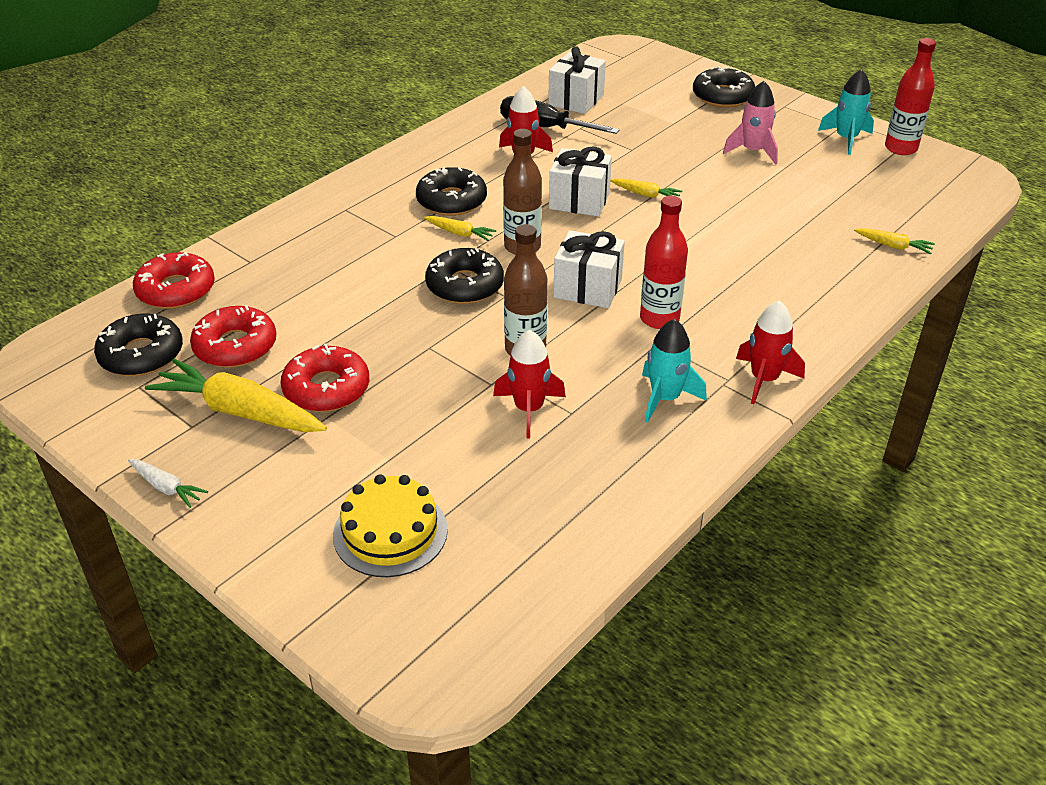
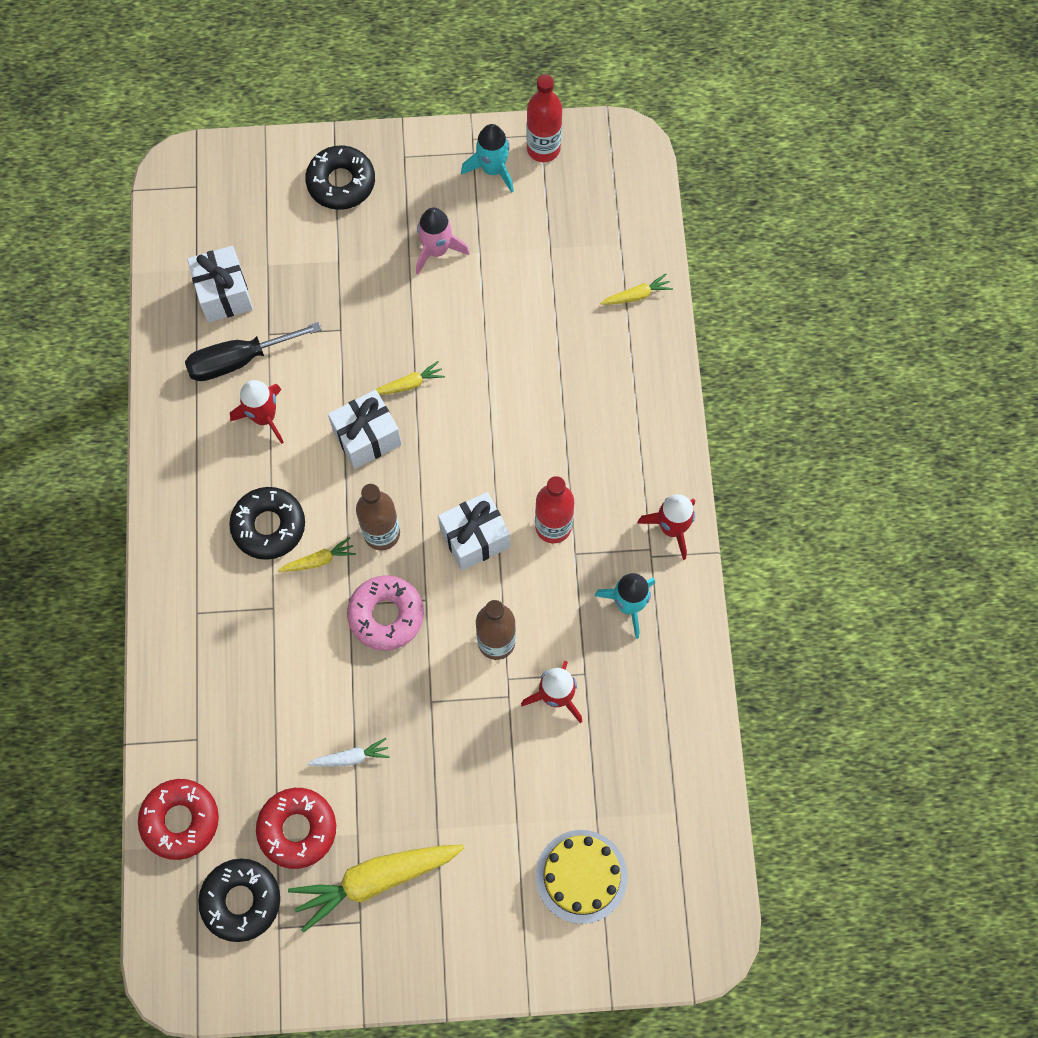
camera: 45 degrees left, 30 degrees up
white carrot [128,459,208,508] -> white carrot moved to [307,738,390,767]
red donut [281,344,369,412] -> none
black donut [425,248,504,304] -> pink donut [347,575,424,651]

